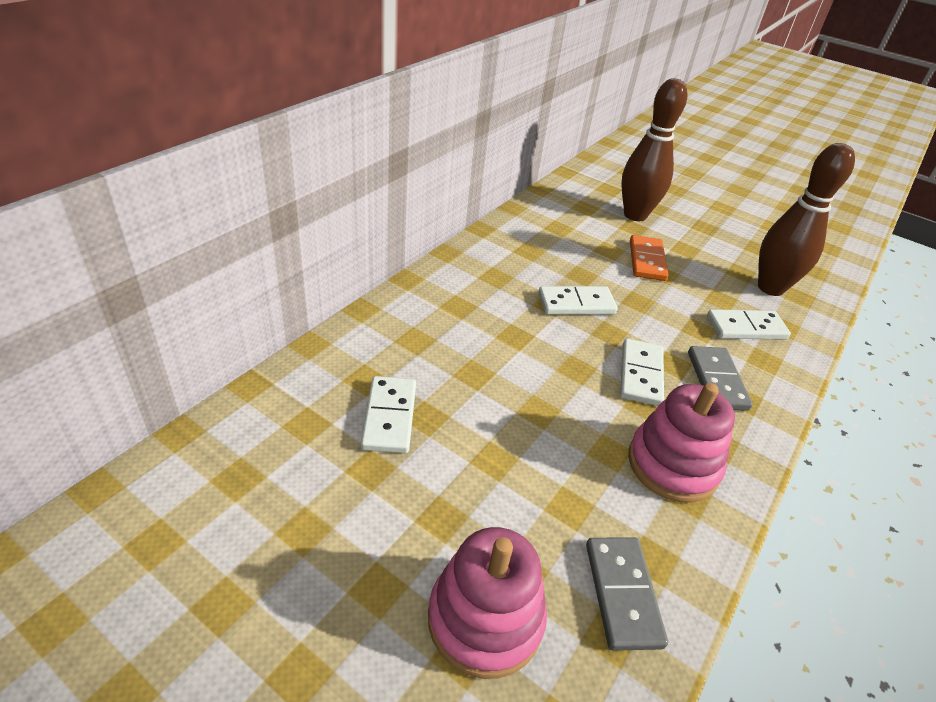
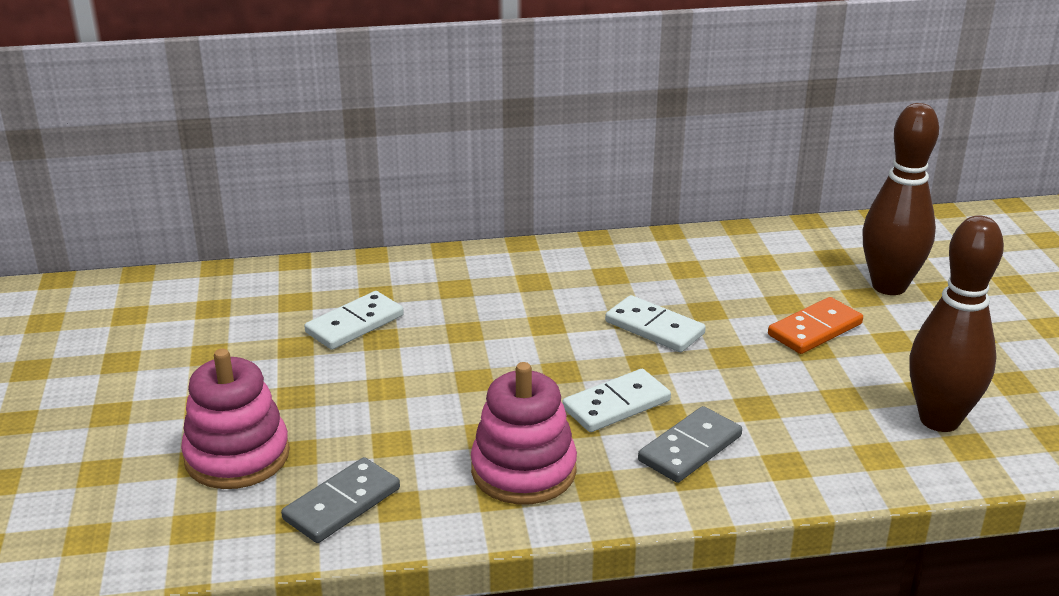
camera: 50 degrees right, 10 degrees down
white domino [707,310,791,340] -> none

